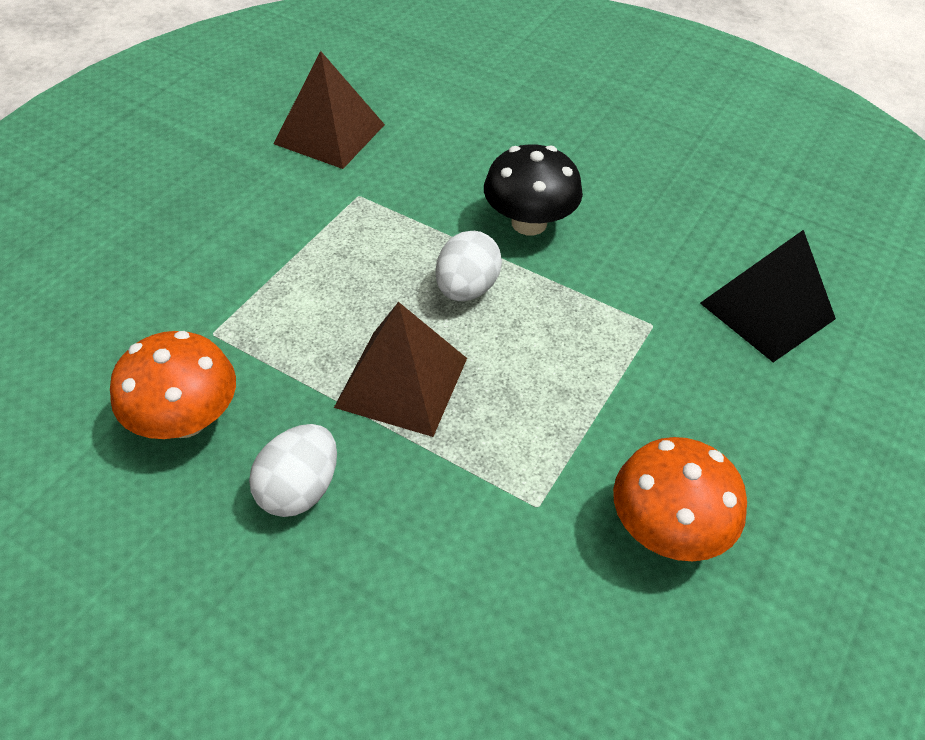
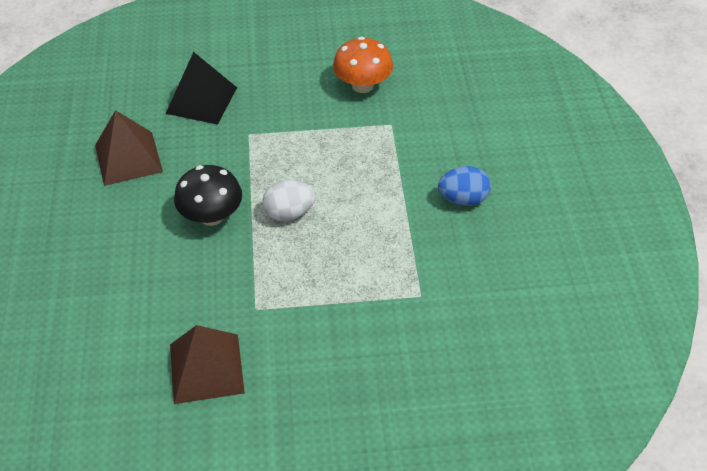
camera: 125 degrees left, 0 degrees up
orange mushroom [110,331,236,439] -> none
white egg [249,424,337,517] -> blue egg [438,166,491,206]
brown pyramid [334,302,467,437] -> brown pyramid moved to [95,110,163,186]

